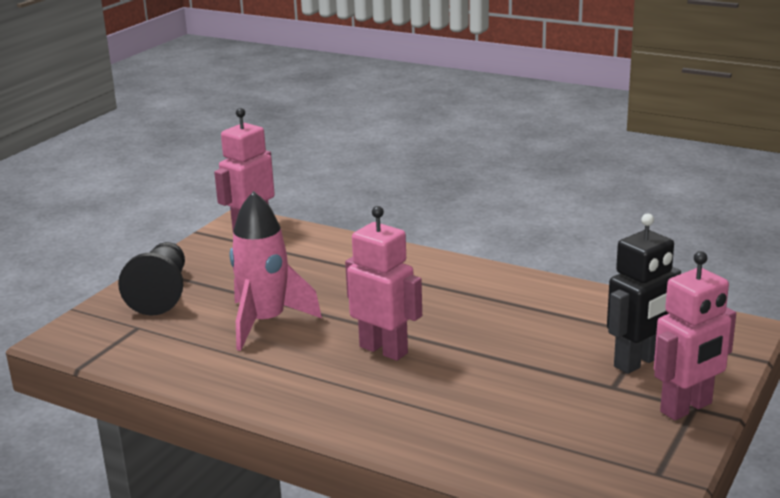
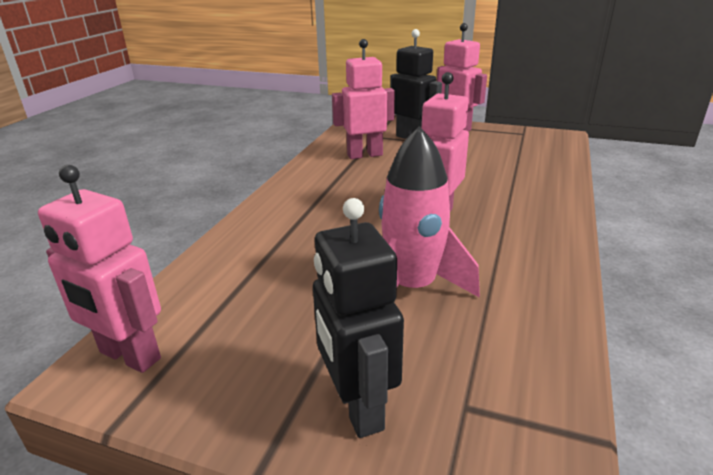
camera: 100 degrees left, 5 degrees up
black pawn [118,242,185,315] -> black robot [313,198,404,438]
none -> pink robot [332,39,395,159]

